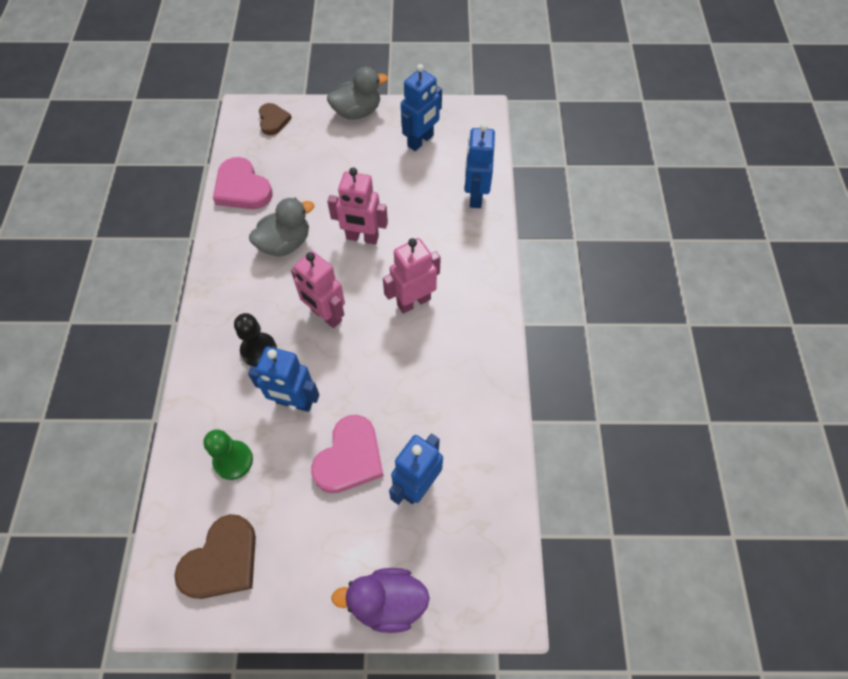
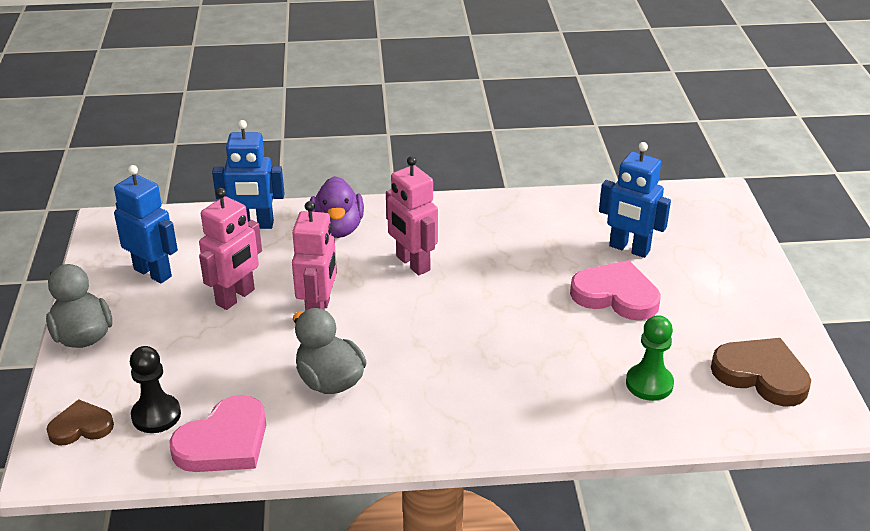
camera: 95 degrees left, 25 degrees down
black pawn [234,313,277,367] -> black pawn moved to [130,346,181,433]
blue robot [248,346,320,412] -> none
pink robot [291,251,345,328] -> pink robot moved to [199,188,262,310]
purple duck [331,568,430,633] -> purple duck moved to [310,176,364,238]

